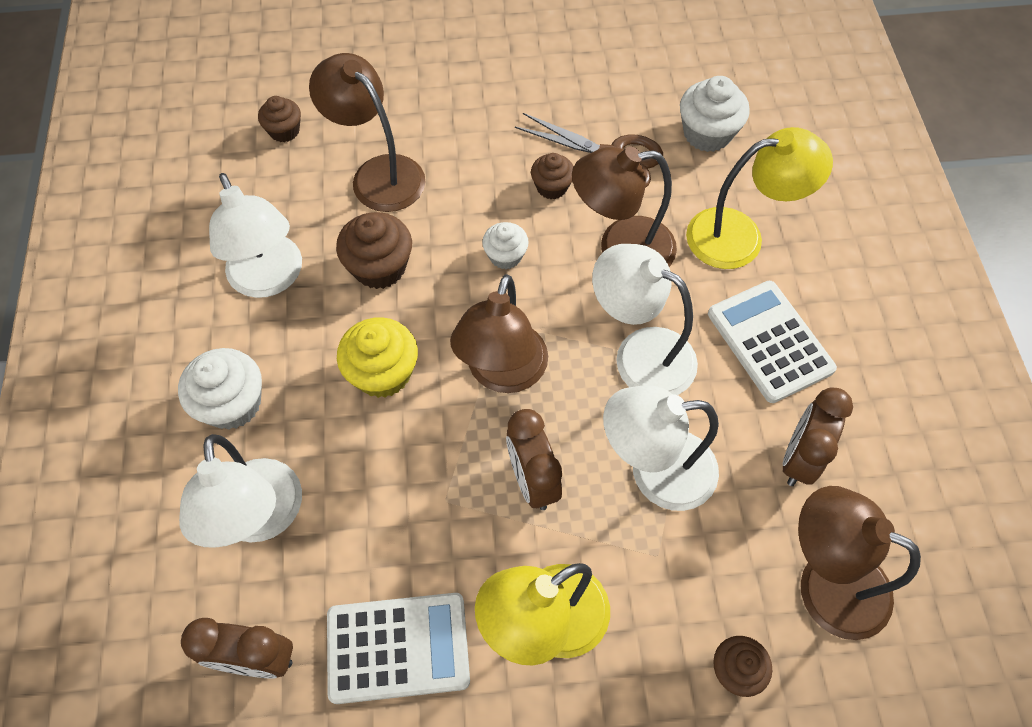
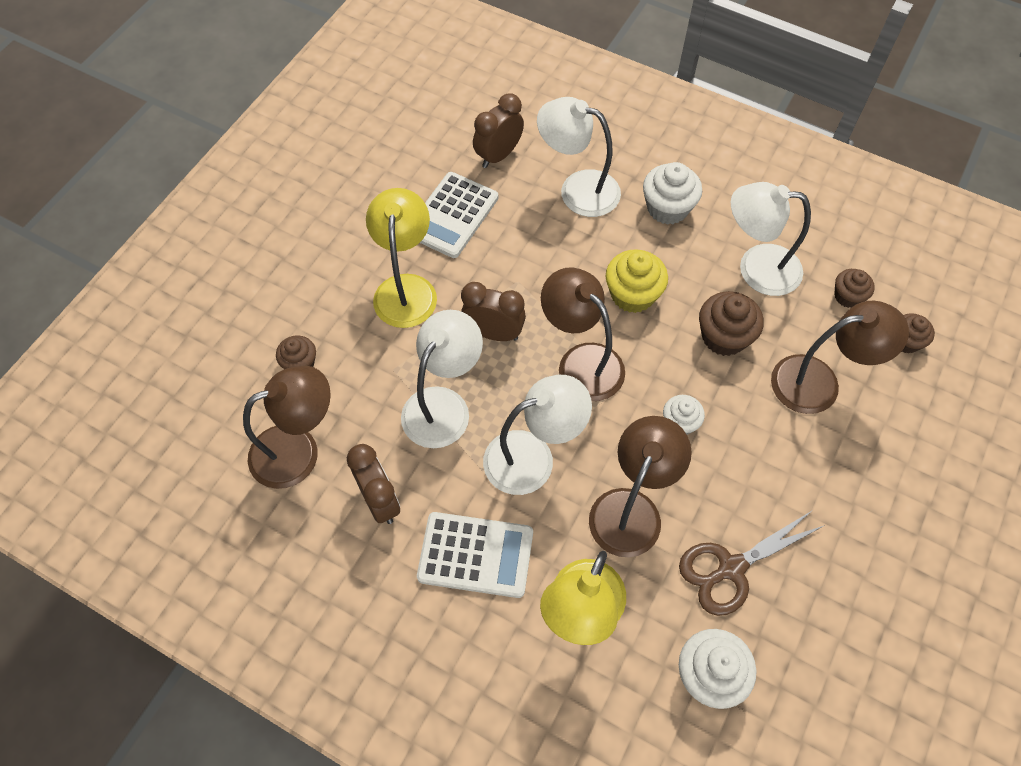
camera: 125 degrees right, 0 degrees up
brown cupcake [531,153,574,199] -> brown cupcake moved to [834,269,875,308]

